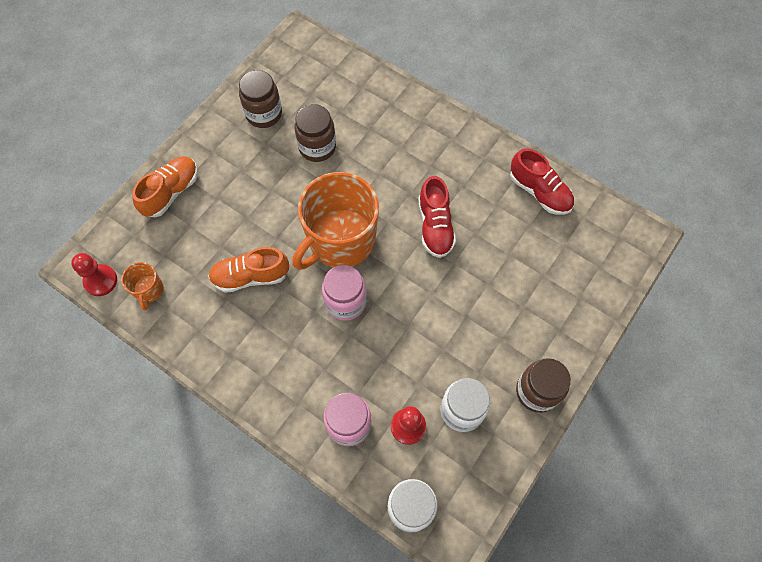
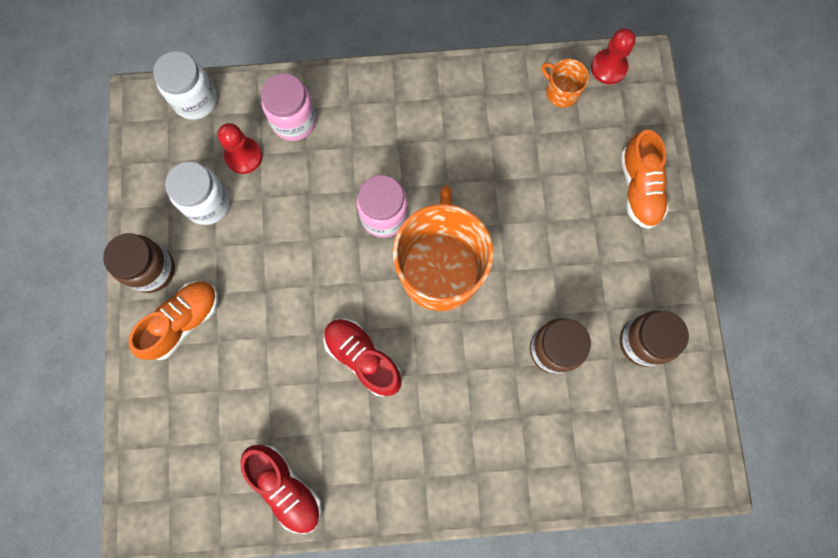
camera: 140 degrees right, 10 degrees up
orange shoe [208,247,289,293] -> orange shoe moved to [128,281,218,360]
red shoe [510,148,574,215] -> red shoe turned 135 degrees counterclockwise [240,445,322,534]

